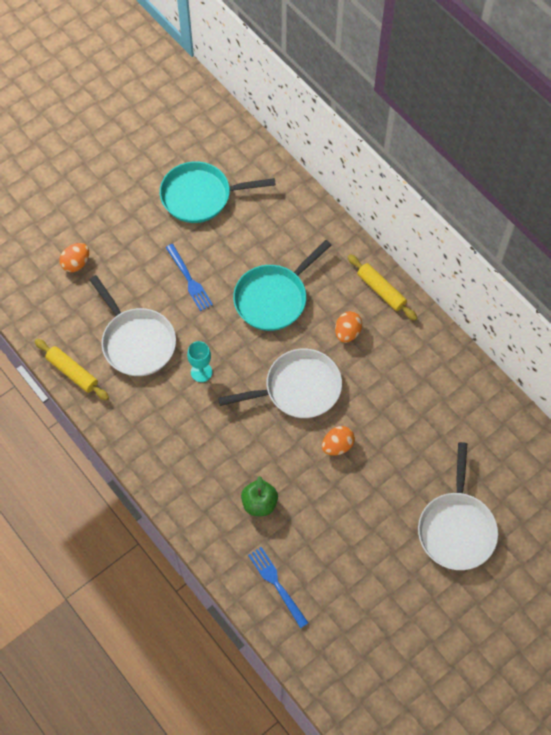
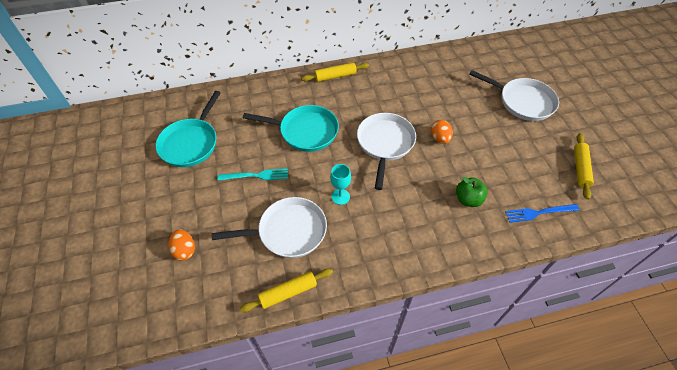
camera: 65 degrees left, 10 degrees down
blue fork [165,244,213,311] -> turquoise fork [218,168,288,181]
turquoise pan [233,240,331,331] -> turquoise pan turned 60 degrees counterclockwise [243,105,339,152]
orange egg [335,311,362,343] -> none
none -> yellow rolling pin [574,133,594,200]

